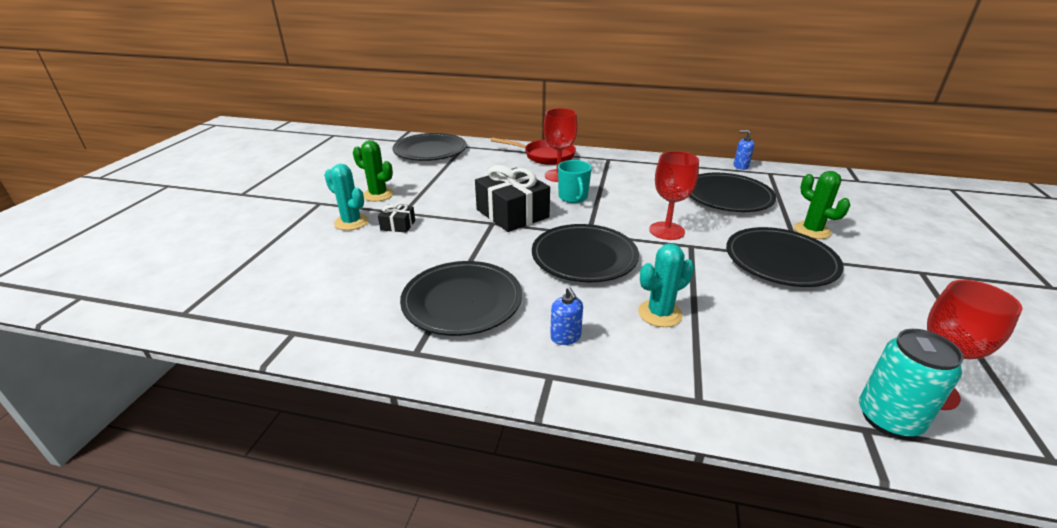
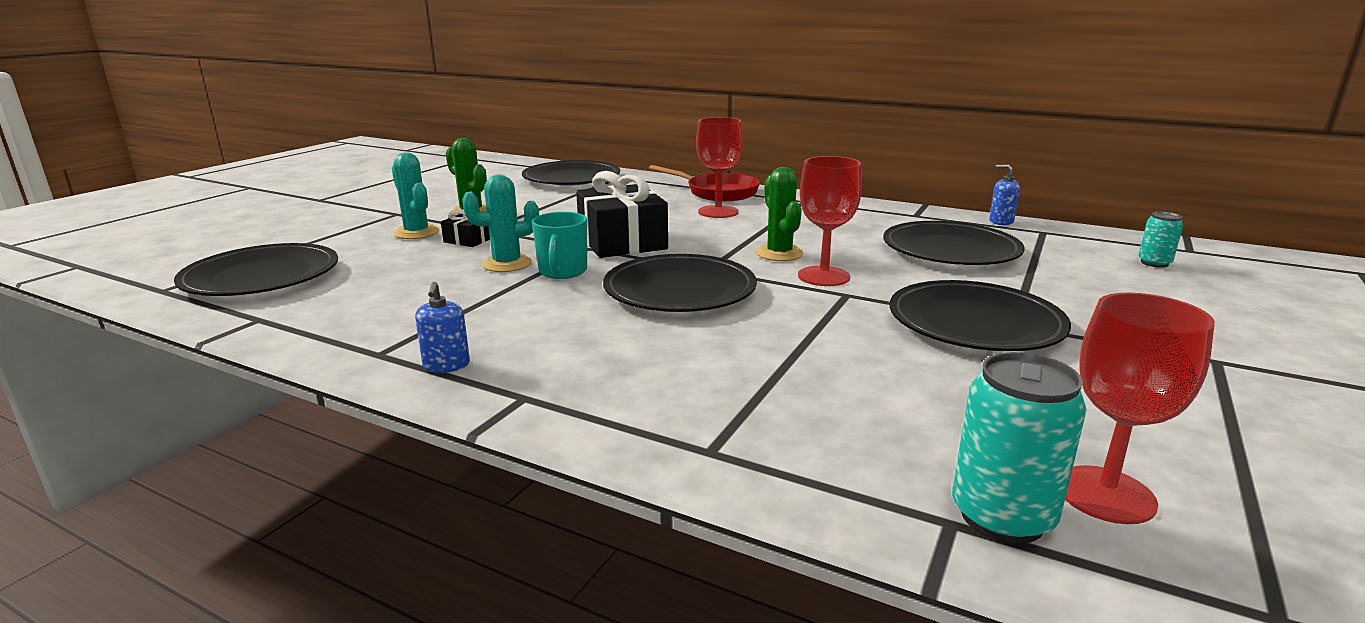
camera: 15 degrees right, 10 degrees down
black plate [400,261,522,336] -> black plate moved to [174,243,338,296]
blue soap dispenser [550,287,583,345] -> blue soap dispenser moved to [415,282,470,373]
turquoise mug [558,160,592,203] -> turquoise mug moved to [532,212,587,279]
turquoise cactus [638,243,694,327] -> turquoise cactus moved to [462,175,539,272]
green cactus [794,171,850,239] -> green cactus moved to [756,167,803,261]
none -> turquoise can [1138,211,1183,268]

